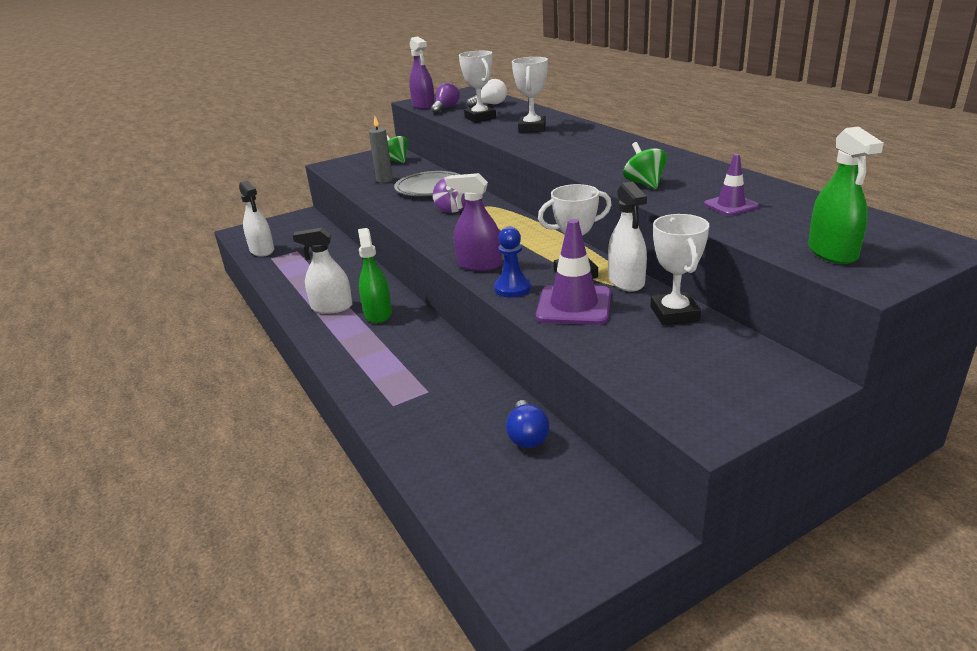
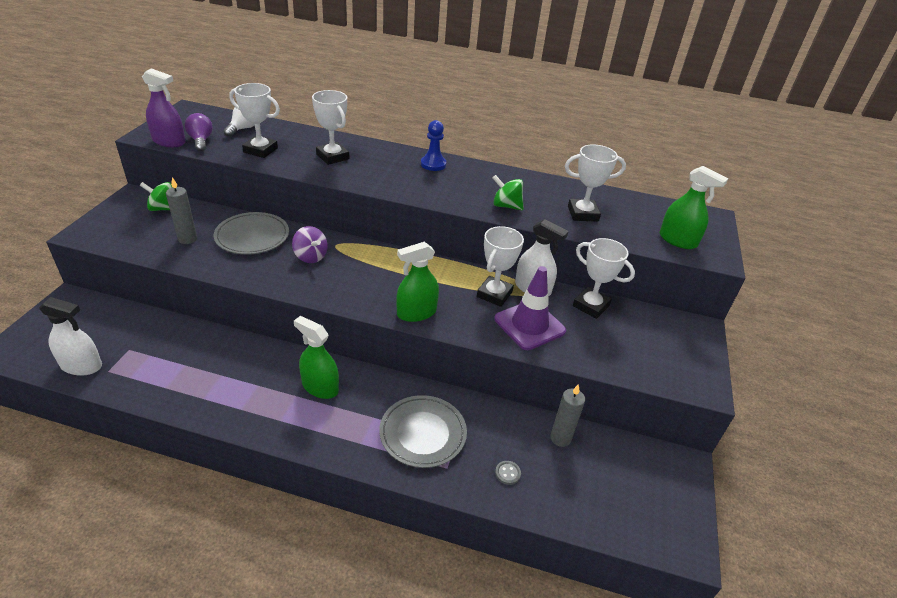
camera: 50 degrees left, 10 degrees up
white spray bottle [293,227,352,314] -> none
purple spray bottle [446,173,502,271] -> green spray bottle [396,242,439,322]
blue pawn [494,227,531,297] -> blue pawn moved to [421,120,446,171]
blue light bulb [506,400,549,448] -> grey candle [550,384,585,447]
purple traffic cone [704,154,759,216] -> white trophy [565,144,626,222]
none -> grey plate [379,395,467,468]
none -> grey button [495,461,521,485]

